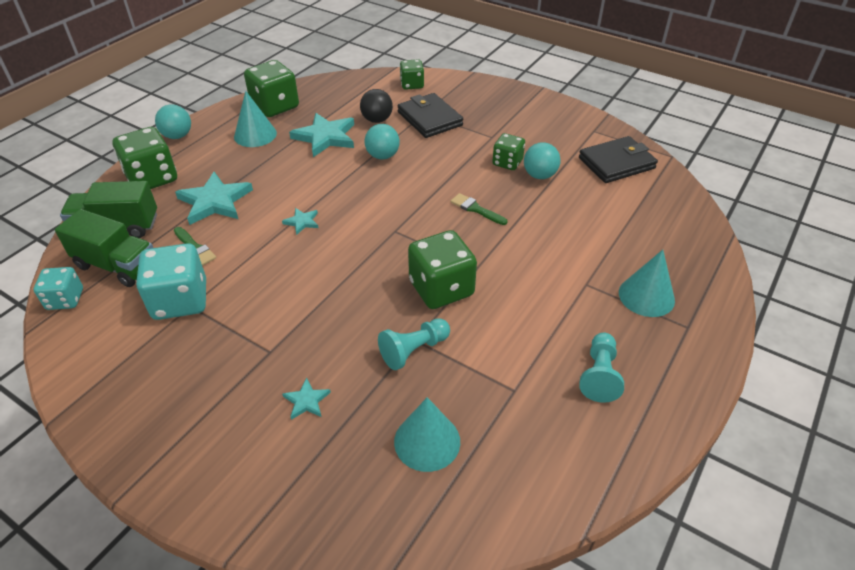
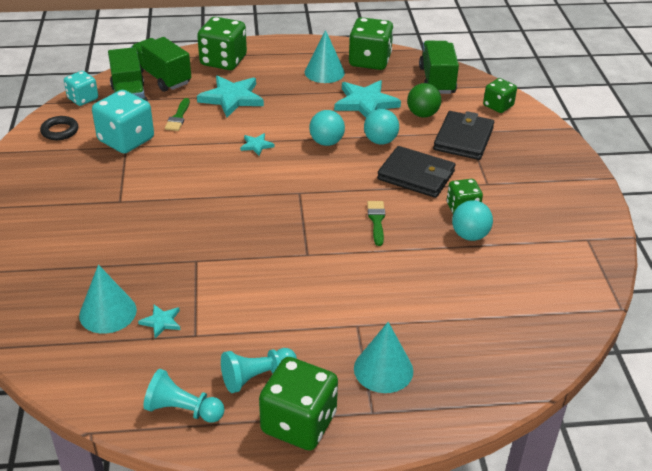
camera: 50 degrees right, 5 degrees down
turquoise ball [155,104,191,139] -> turquoise ball moved to [309,110,345,146]
turquoise star [282,378,331,420] -> turquoise star moved to [138,305,181,338]
black ball [360,89,393,123] -> green ball [407,83,441,118]
turquoise pawn [378,318,450,370] -> turquoise pawn moved to [143,369,225,423]
green dice [408,230,477,309] -> green dice moved to [259,357,338,450]
black wallet [579,136,658,183] -> black wallet moved to [377,146,455,198]
none -> black ring [40,116,78,140]
none -> green truck [419,41,459,94]

